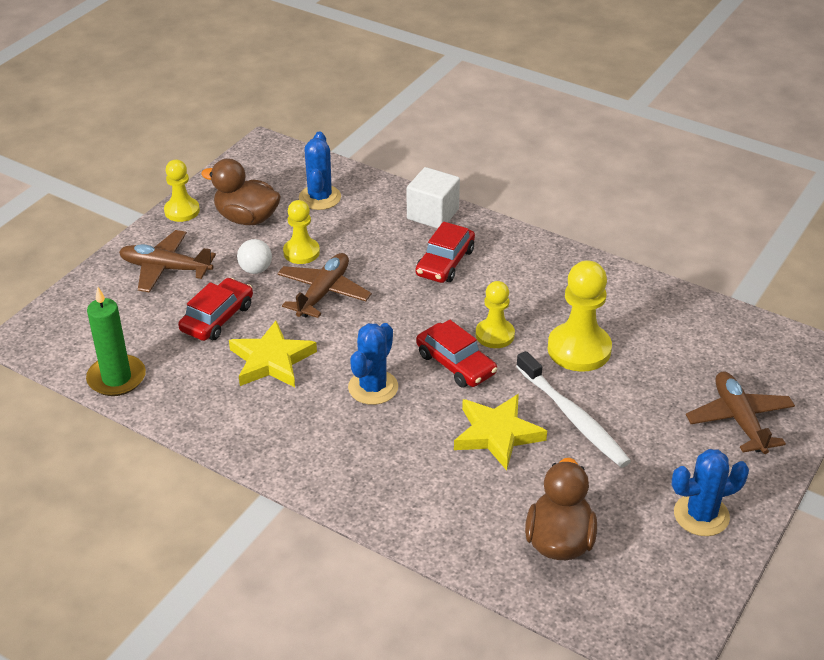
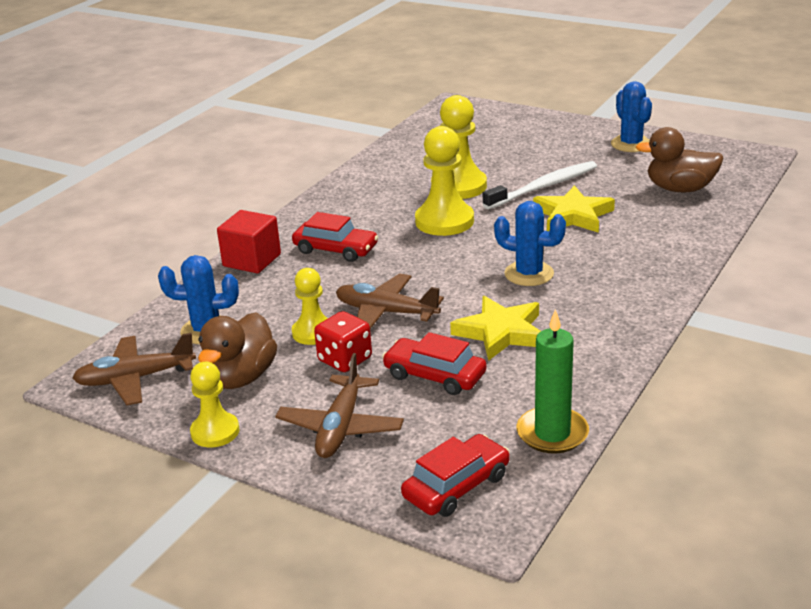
camera: 90 degrees left, 10 degrees down
white ball [237,239,272,274] -> red dice [314,311,372,372]
white cube [407,167,460,229] -> red cube [217,210,281,273]
red car [416,320,497,388] -> red car moved to [401,434,510,517]
yellow pawn [476,281,515,348] -> yellow pawn [415,126,474,236], size x1.61
brown plane [686,372,795,454] -> brown plane moved to [72,333,196,405]

